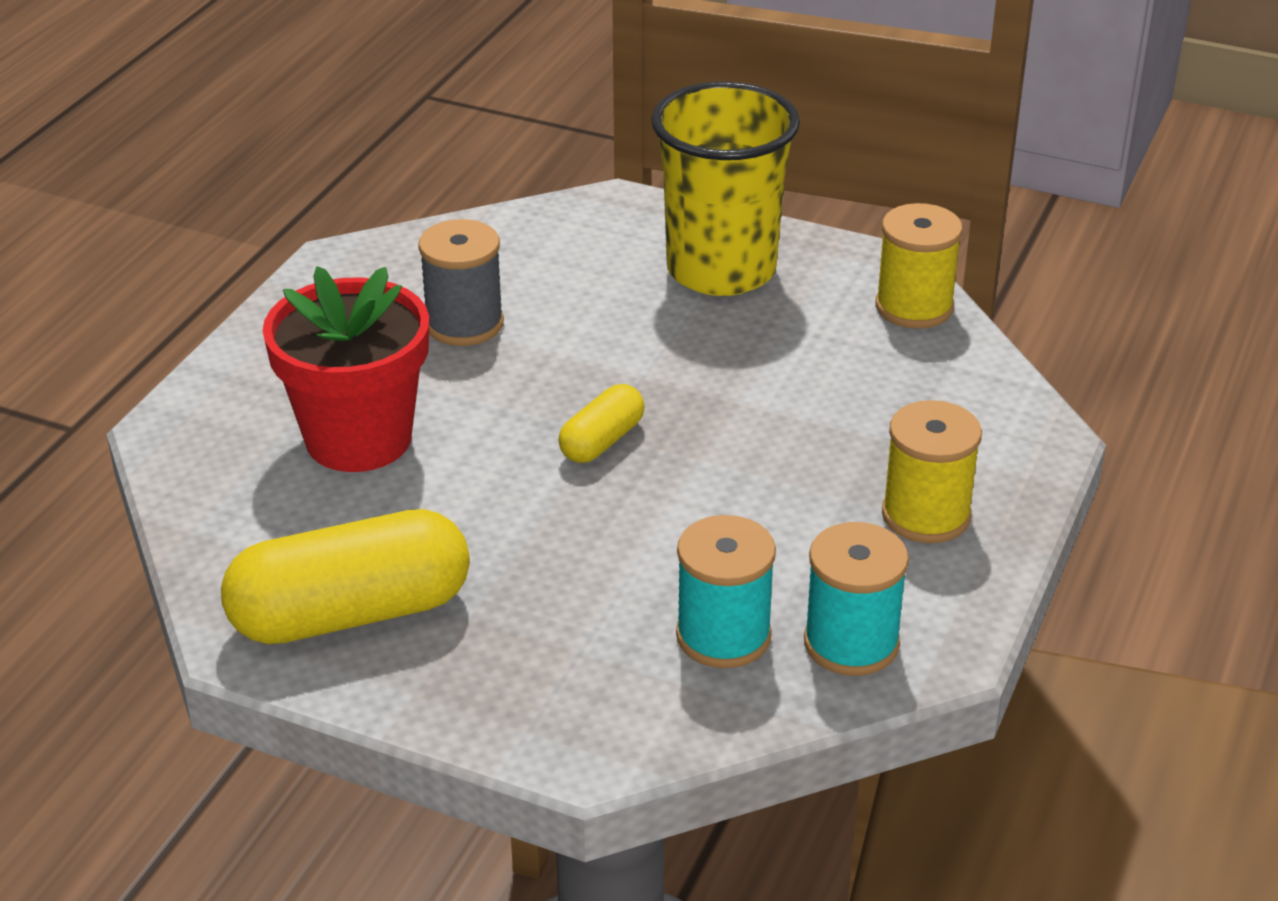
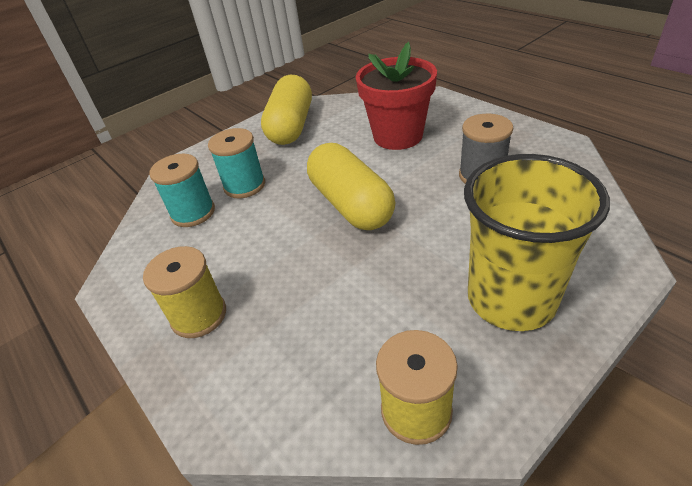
camera: 120 degrees right, 5 degrees up
yellow capsule [558,384,645,463] -> yellow capsule [307,143,395,230], size x1.99
turquoise spool [804,522,909,676] -> turquoise spool moved to [208,128,265,198]

